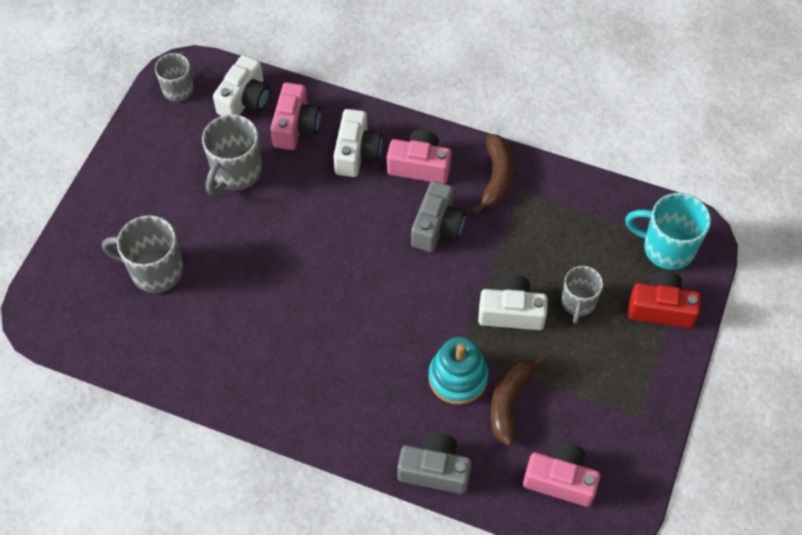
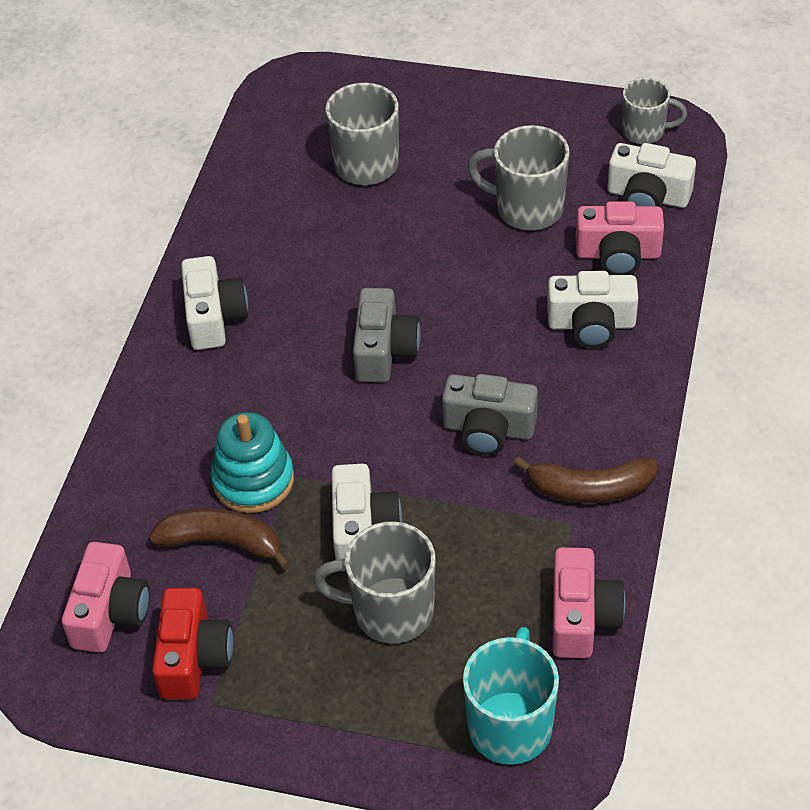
camera: 85 degrees right, 10 degrees down
pink camera [387,130,451,184] -> pink camera moved to [552,547,625,658]
grey camera [397,432,472,494] -> grey camera moved to [353,288,420,382]
grey mug [562,266,603,324] -> grey mug [313,522,436,643], size x1.52
red camera [628,271,701,328] -> red camera moved to [152,588,233,699]
none -> white camera [181,256,248,350]

